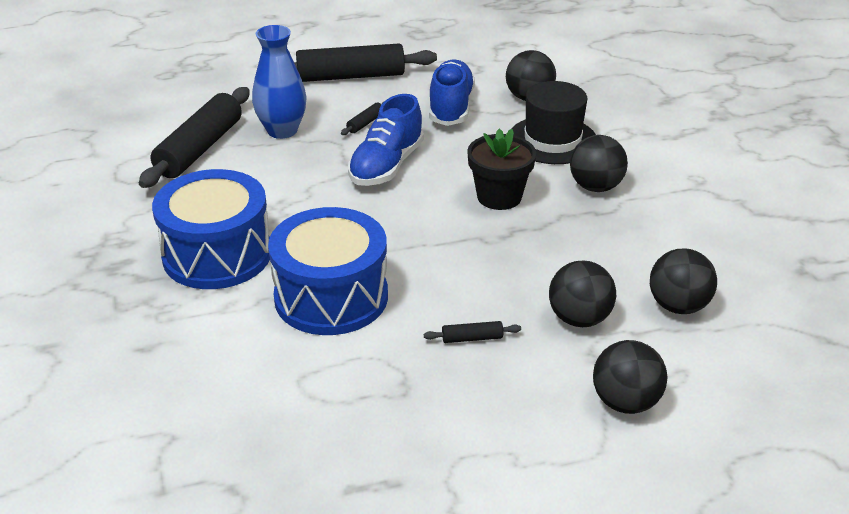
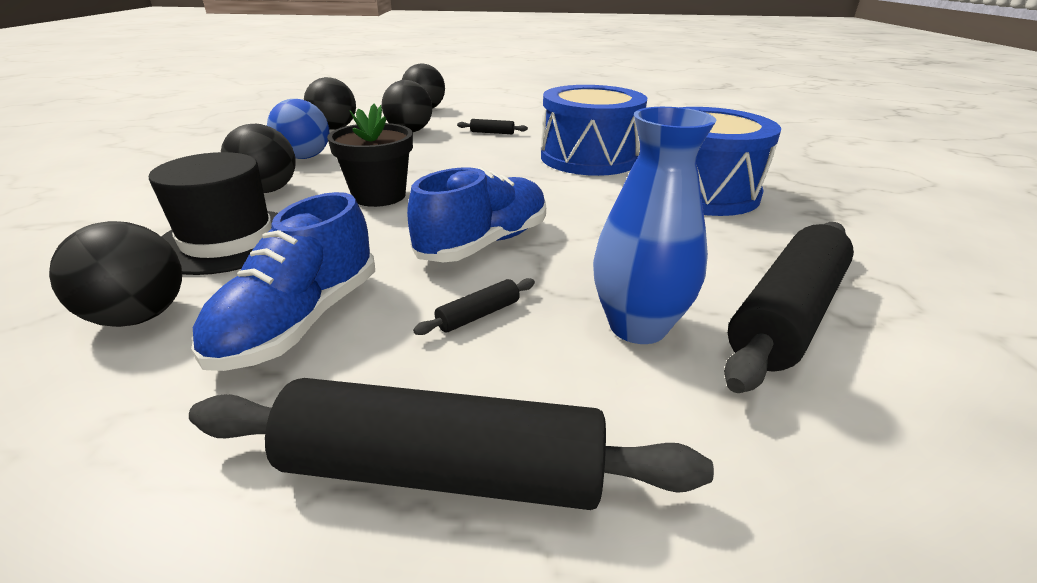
camera: 165 degrees left, 5 degrees down
none -> blue ball [267,99,329,159]

